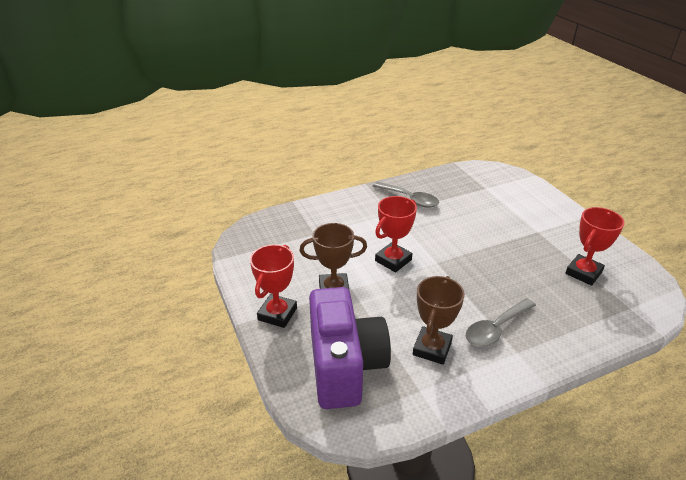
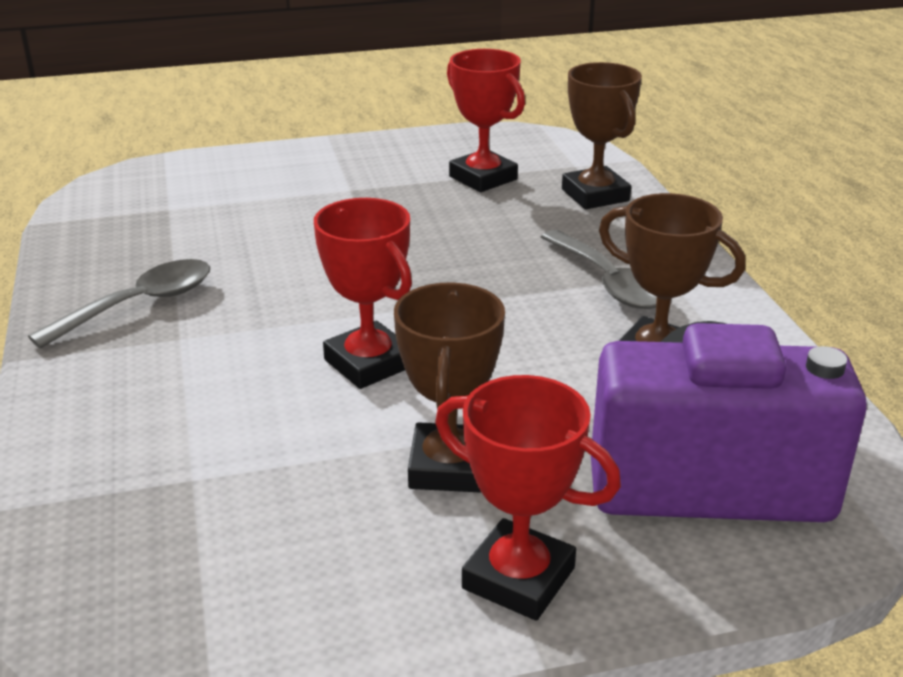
camera: 80 degrees left, 5 degrees down
none -> brown trophy [562,62,642,209]

